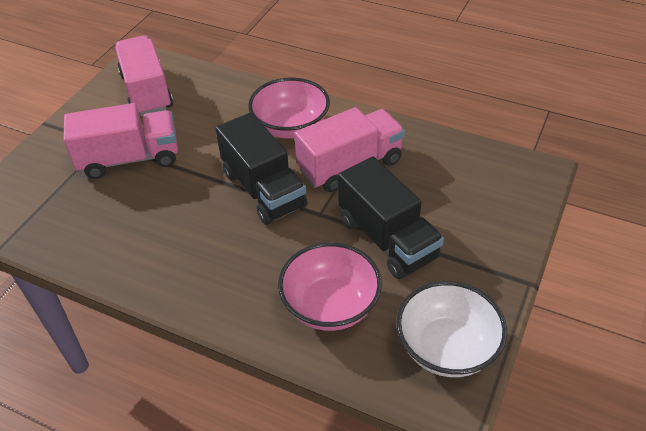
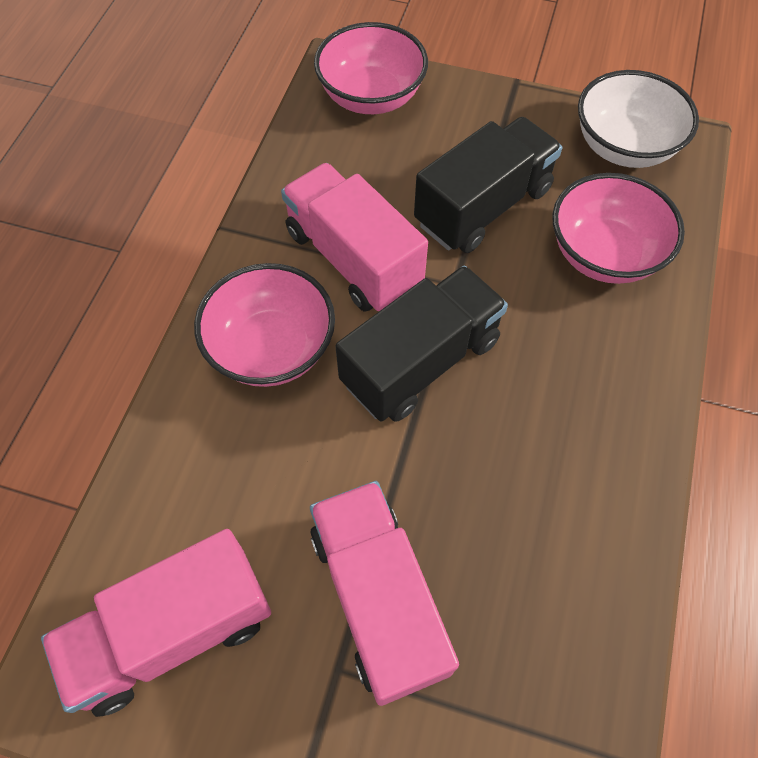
camera: 100 degrees left, 15 degrees up
none -> pink bowl [314,22,428,114]

